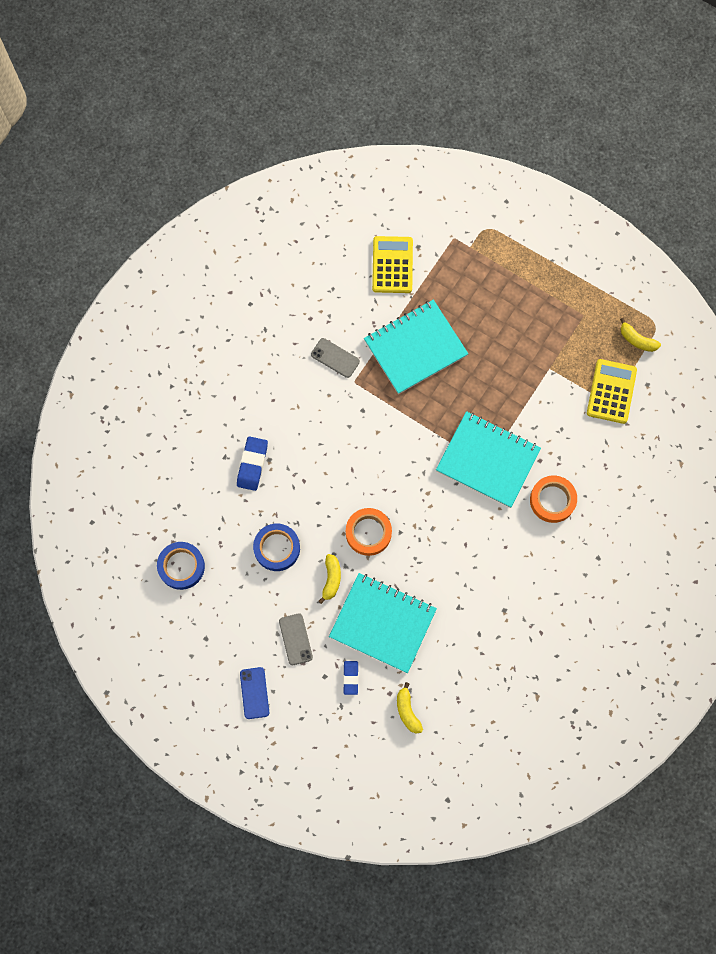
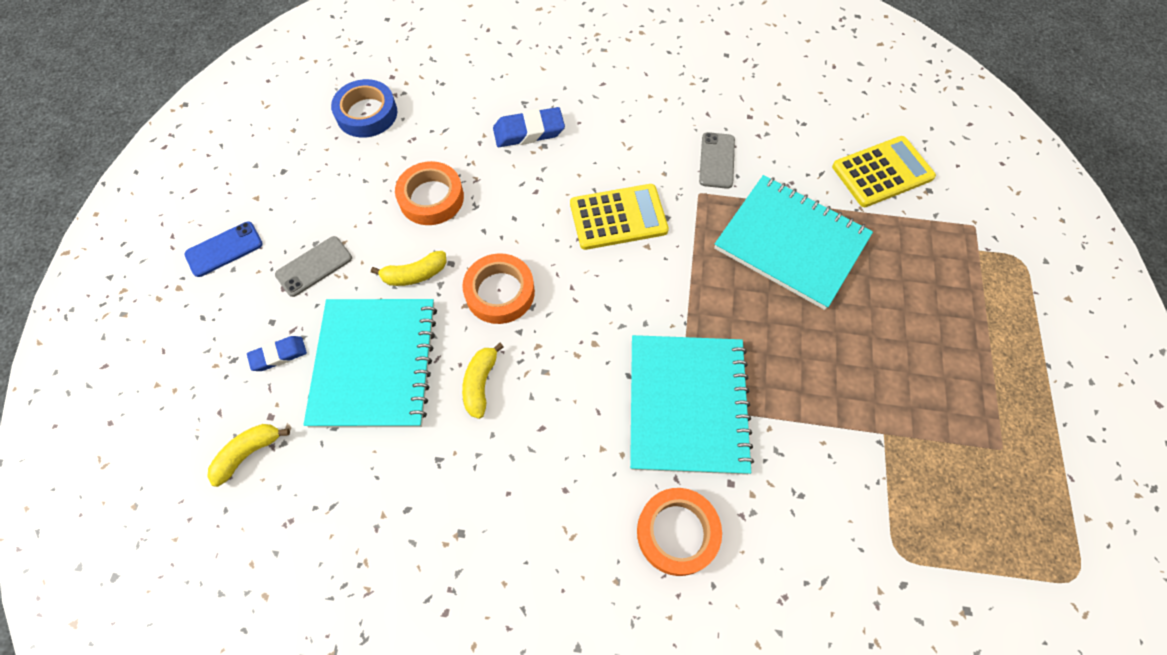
camera: 65 degrees right, 10 degrees down
blue tape [253,524,300,571] -> orange tape [395,161,464,225]
yellow calculator [587,359,637,424] -> yellow calculator moved to [570,184,669,250]
yellow banana [620,318,661,352] -> yellow banana moved to [462,343,504,419]

